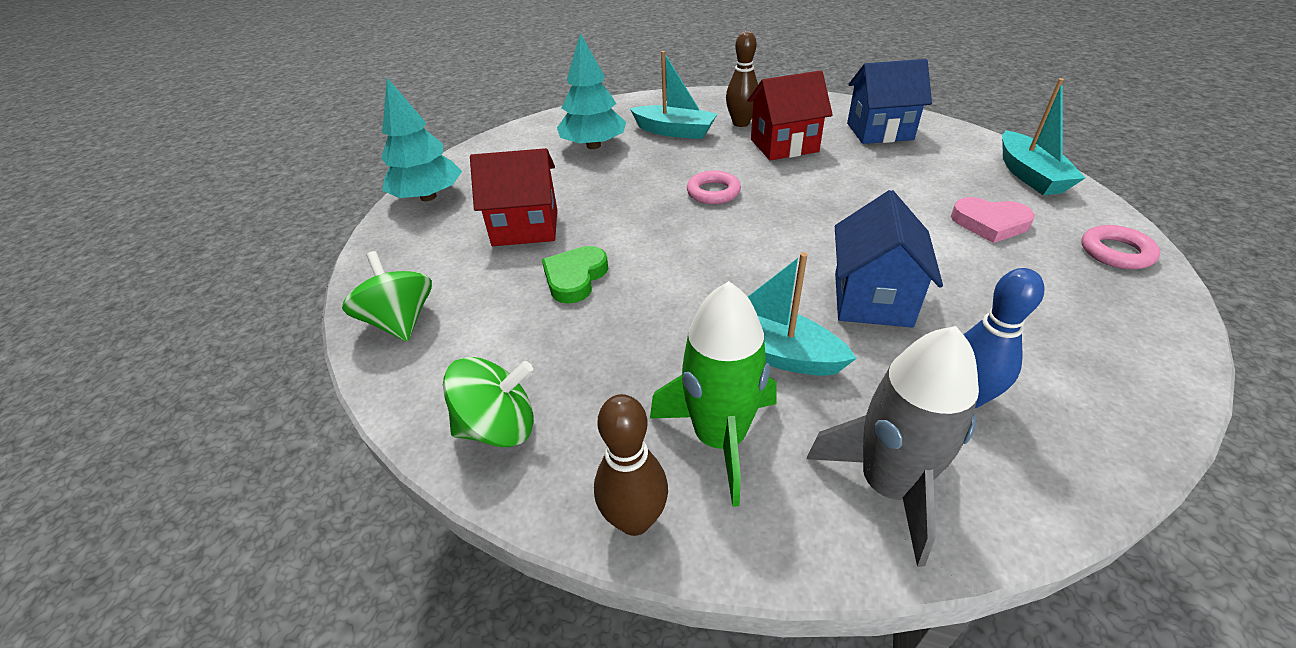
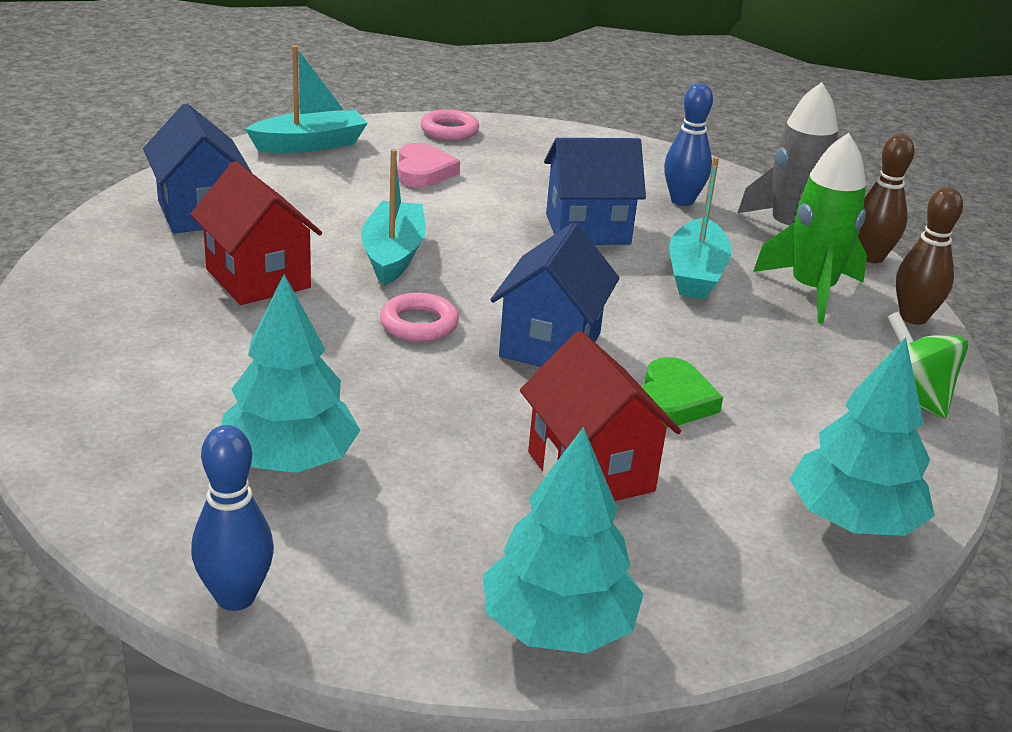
camera: 115 degrees left, 10 degrees down
green spinning top [342,251,432,342] -> turquoise tree [790,337,934,536]
green heart [542,246,608,304] -> green heart turned 75 degrees counterclockwise [641,357,723,427]
turquoise boat [630,51,717,139] -> turquoise boat moved to [361,149,426,286]
brown bowling pin [726,31,758,127] -> brown bowling pin moved to [858,134,914,263]
none -> blue bowling pin [191,425,274,611]
none -> blue house [491,222,619,367]

